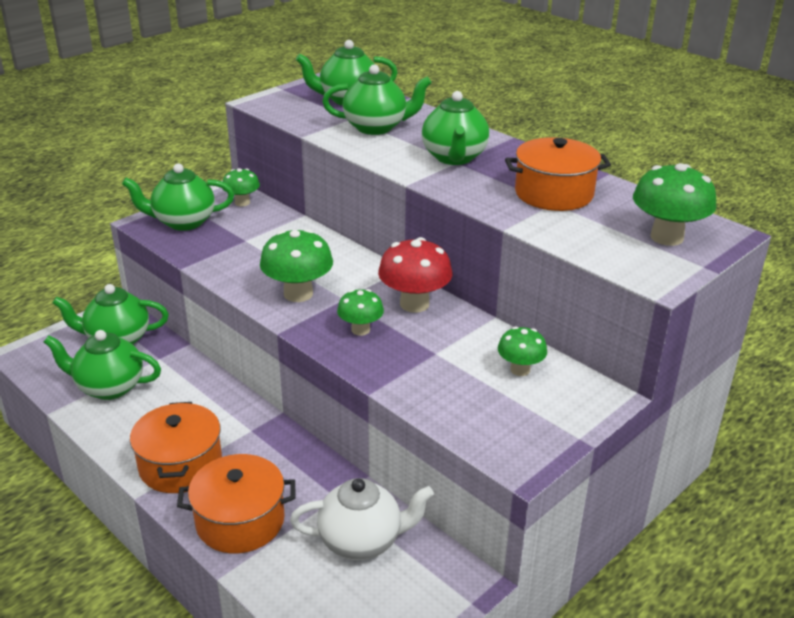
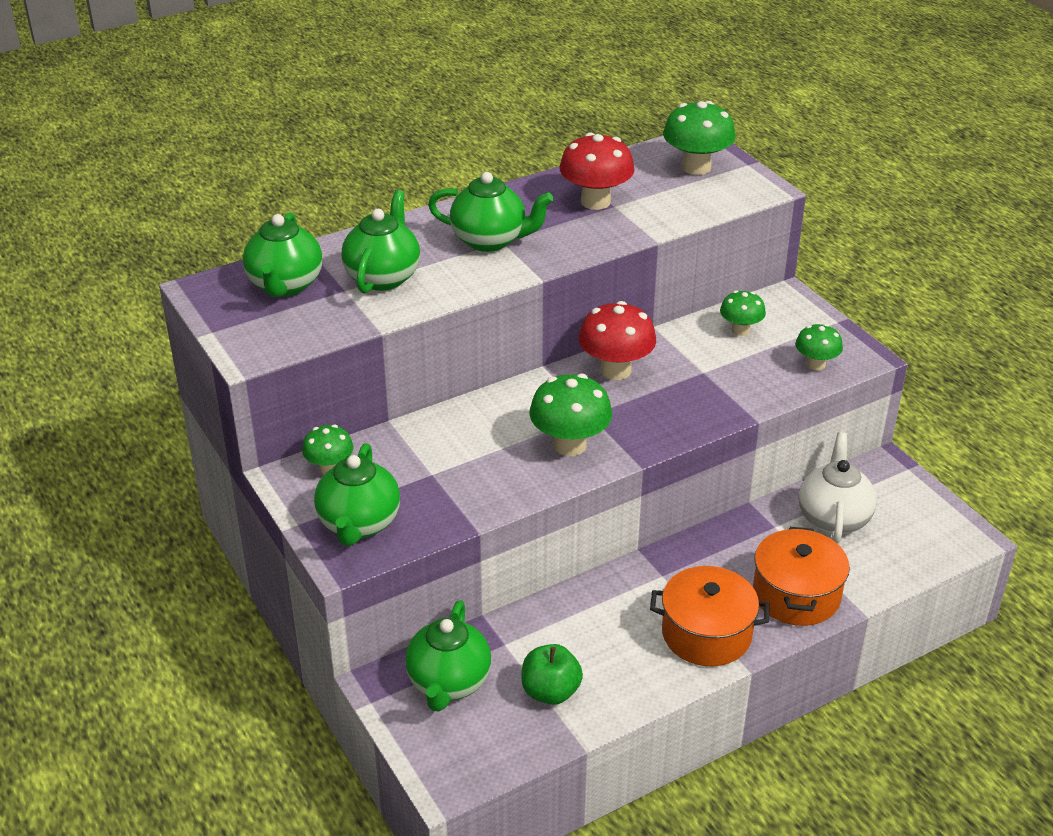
camera: 75 degrees left, 5 degrees up
green teapot [44,330,161,400] -> green apple [521,644,583,705]
green mushroom [337,289,384,336] -> green mushroom moved to [795,324,843,371]
orange pot [505,137,611,211] -> red mushroom [559,133,635,210]

